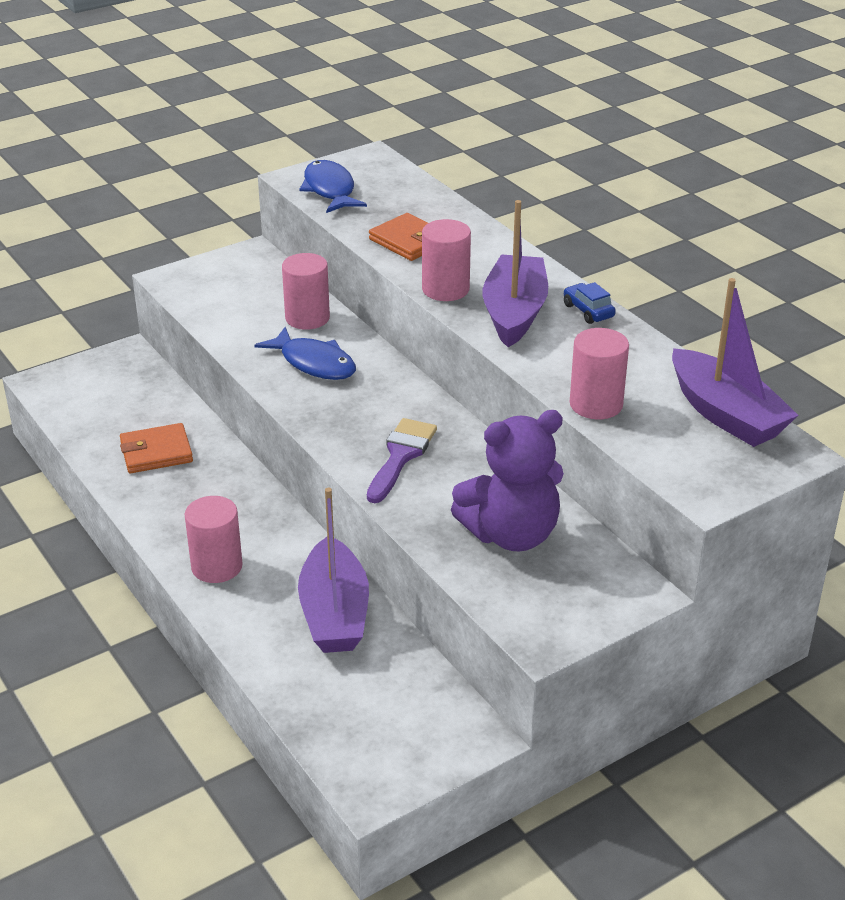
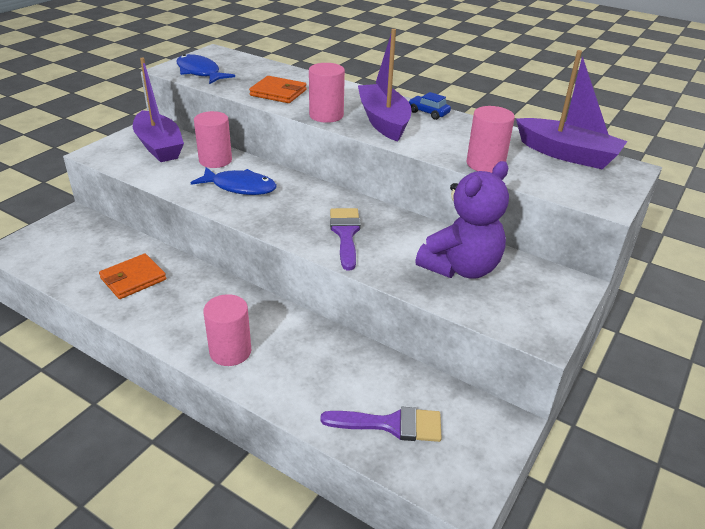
camera: 25 degrees left, 0 degrees up
purple boat [298,488,369,653] -> purple boat moved to [133,57,184,162]
none -> purple brush [320,407,441,442]

